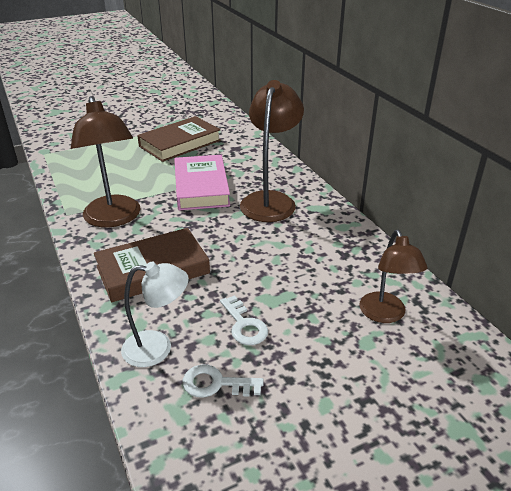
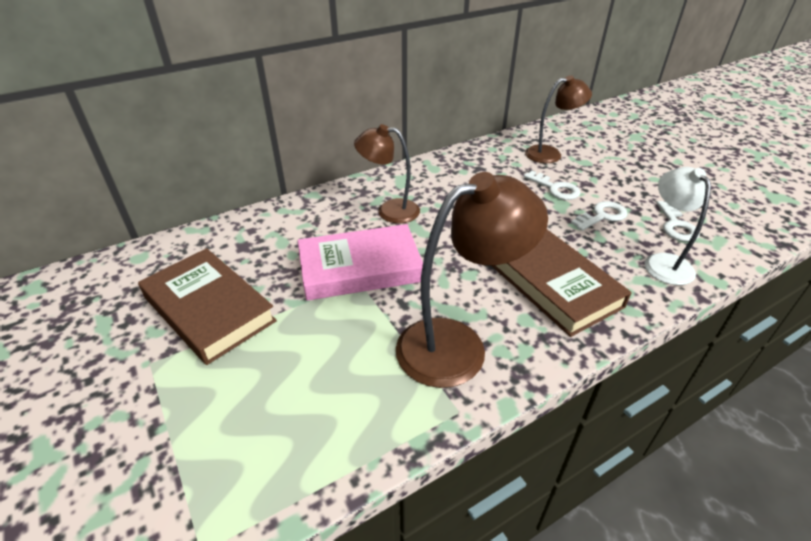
camera: 95 degrees left, 5 degrees up
brown lamp [240,80,304,222] -> brown lamp [354,124,420,223], size x0.64
none -> white key [524,170,580,200]

